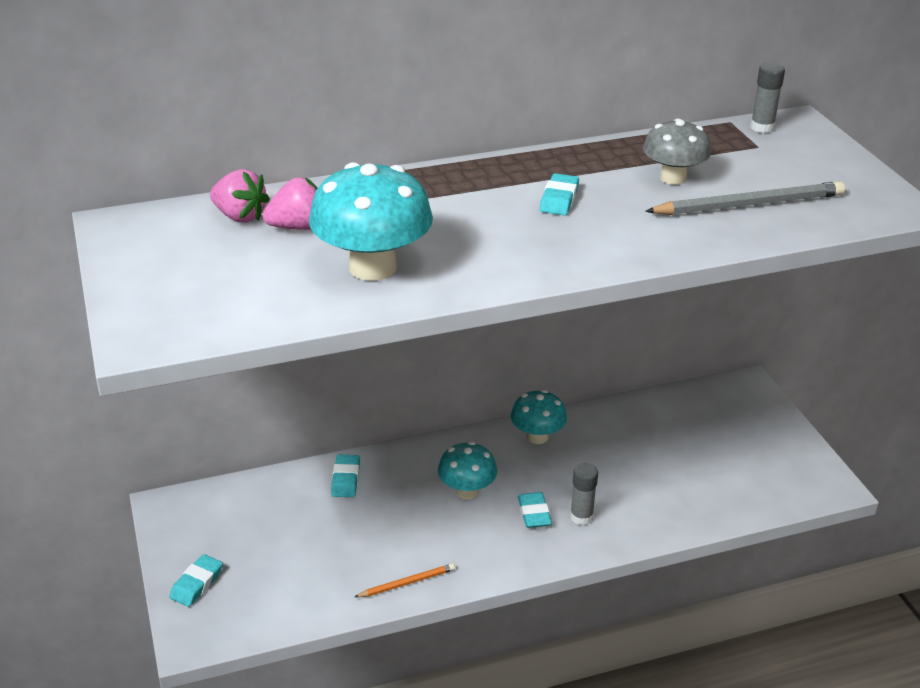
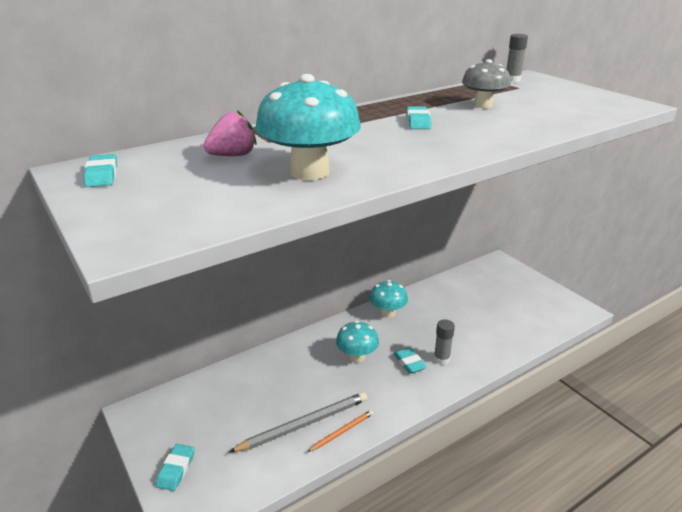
camera: 15 degrees left, 5 degrees down
pink strawberry [210,169,270,223] -> none
turquoise eraser [331,455,360,497] -> turquoise eraser moved to [84,154,117,187]
grey pencil [645,181,845,215] -> grey pencil moved to [229,392,367,452]

